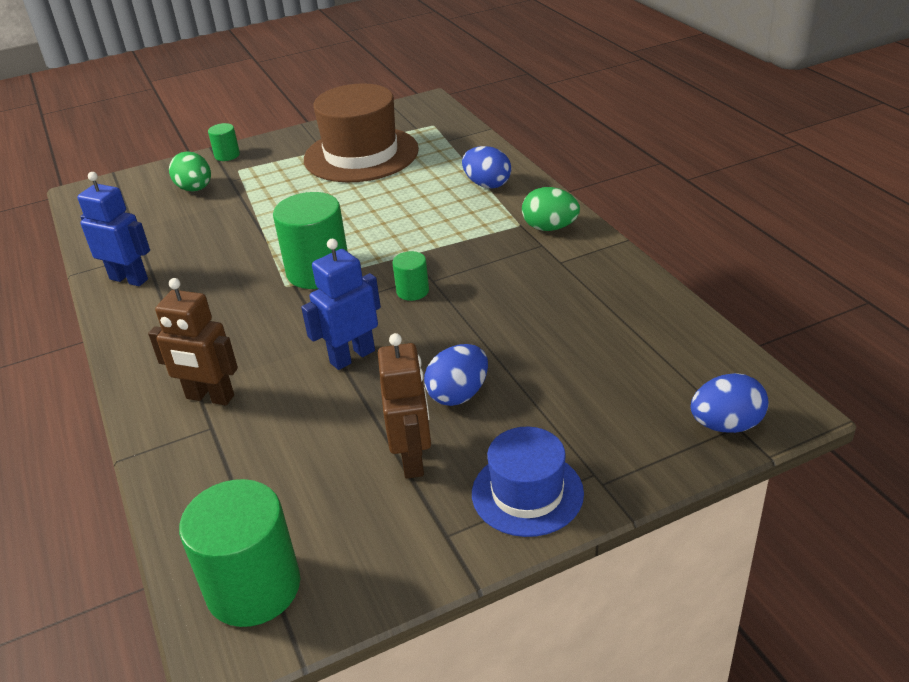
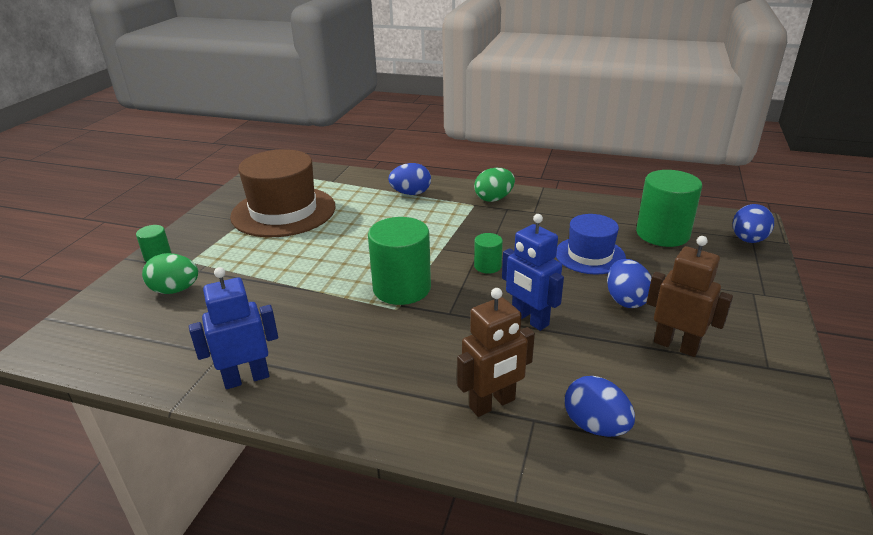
camera: 50 degrees left, 5 degrees down
green cylinder [179,479,300,627] -> green cylinder moved to [636,170,702,247]
blue robot [301,239,381,370] -> blue robot turned 45 degrees counterclockwise [502,214,564,331]
blue hat [472,427,584,537] -> blue hat moved to [556,214,626,275]
none -> blue egg [565,376,635,437]

